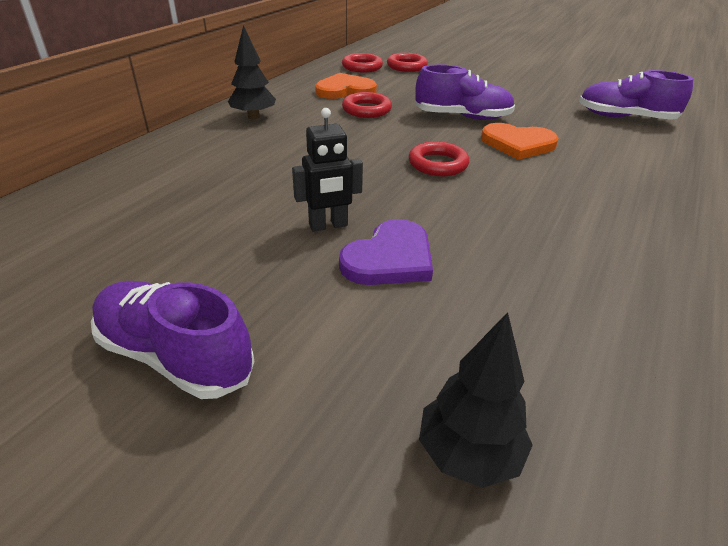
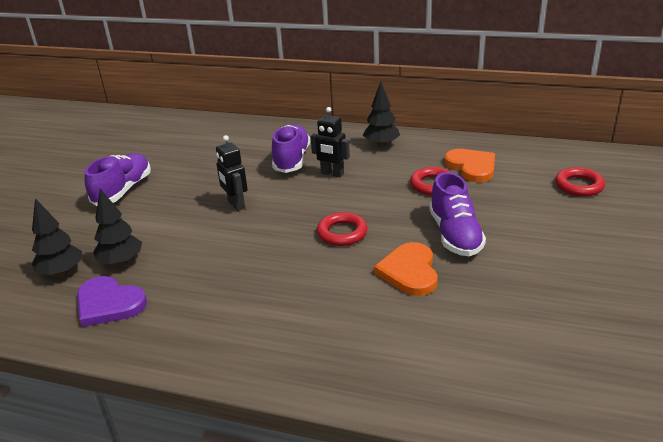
camera: 80 degrees right, 5 degrees down
purple heart [339,219,433,285] -> purple heart moved to [77,276,147,327]
red ring [342,53,383,73] -> none
purple shoe [579,70,693,120] -> purple shoe moved to [272,124,310,173]
none -> black tree [93,189,142,266]
none -> black robot [311,107,350,177]

